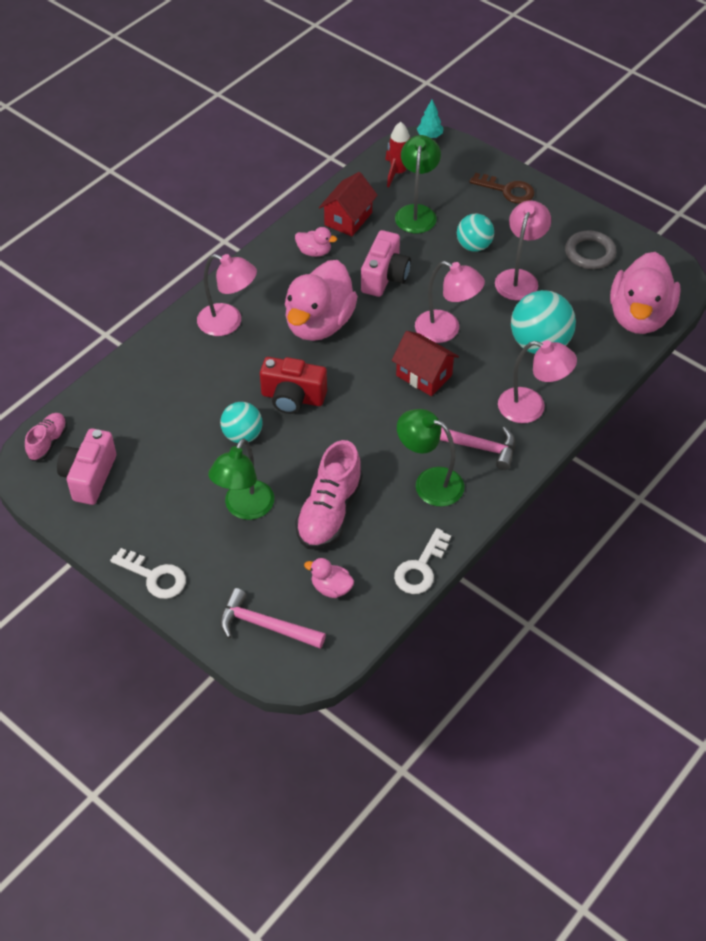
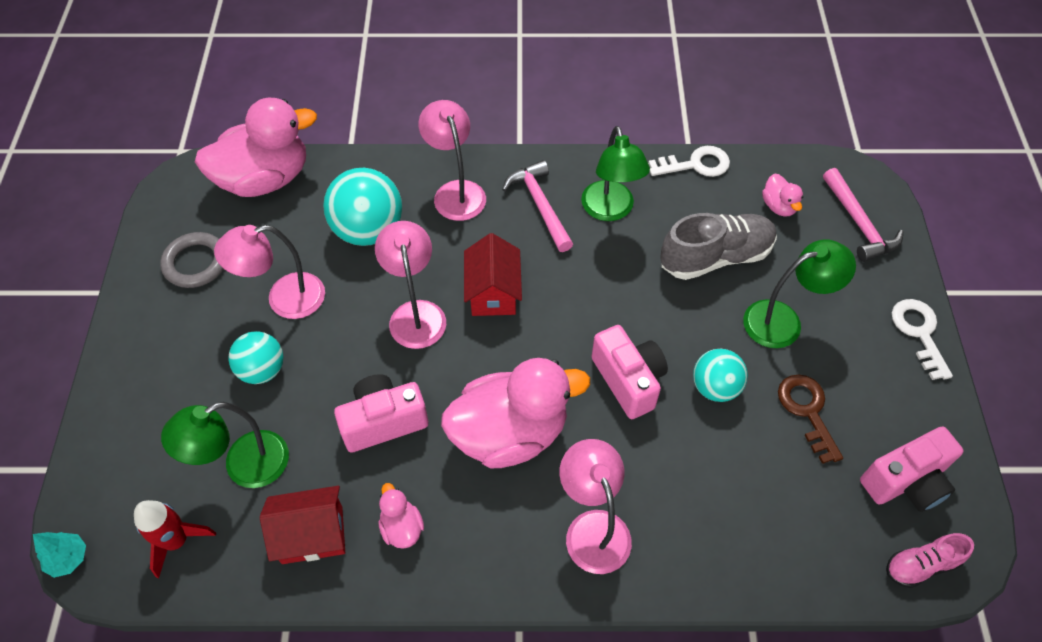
camera: 130 degrees left, 5 degrees up
red camera [260,357,327,414] -> pink camera [591,325,668,419]
pink shoe [295,440,363,549] -> grey shoe [660,213,777,280]
brown key [469,173,535,204] -> brown key moved to [778,374,843,464]

